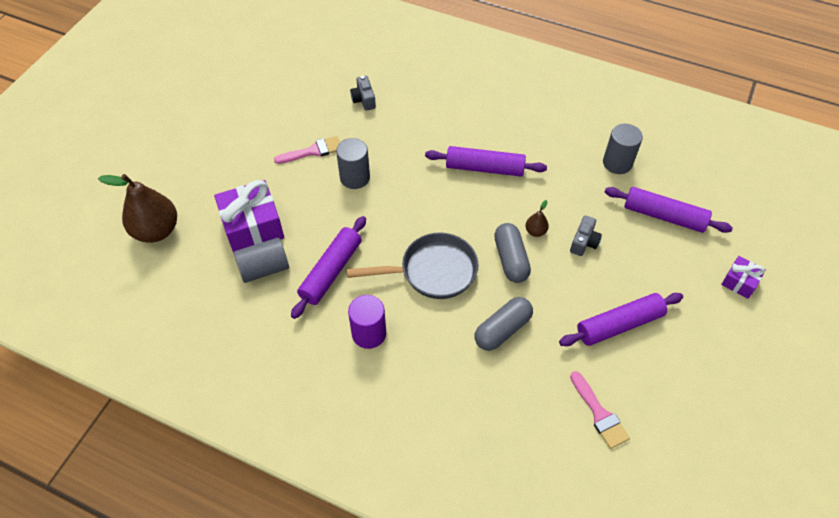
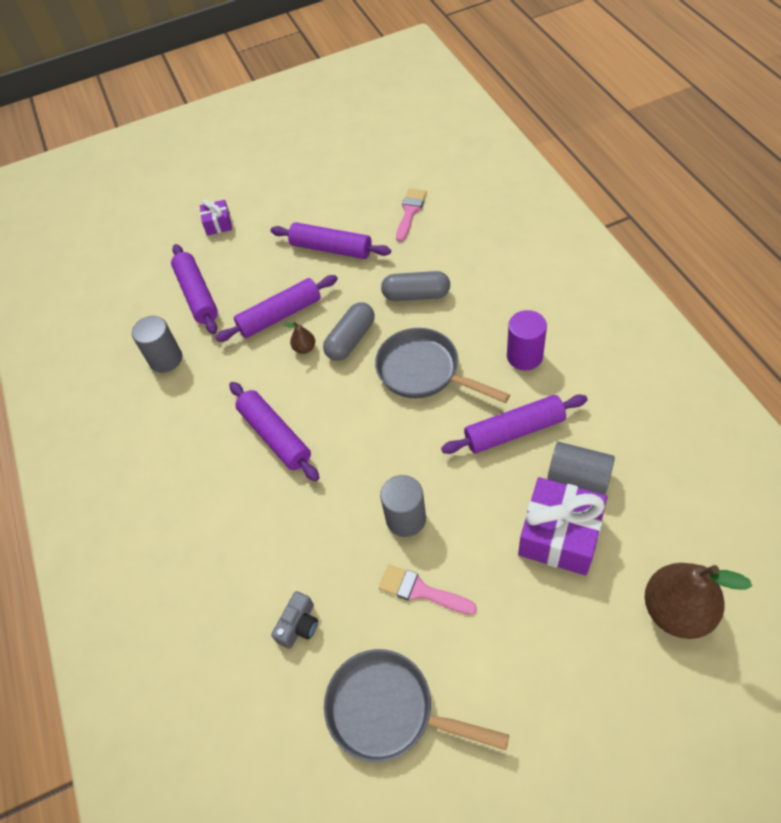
camera: 130 degrees left, 0 degrees up
grey camera [570,215,602,256] -> purple rolling pin [215,275,338,342]
none -> grey pan [324,649,509,762]

